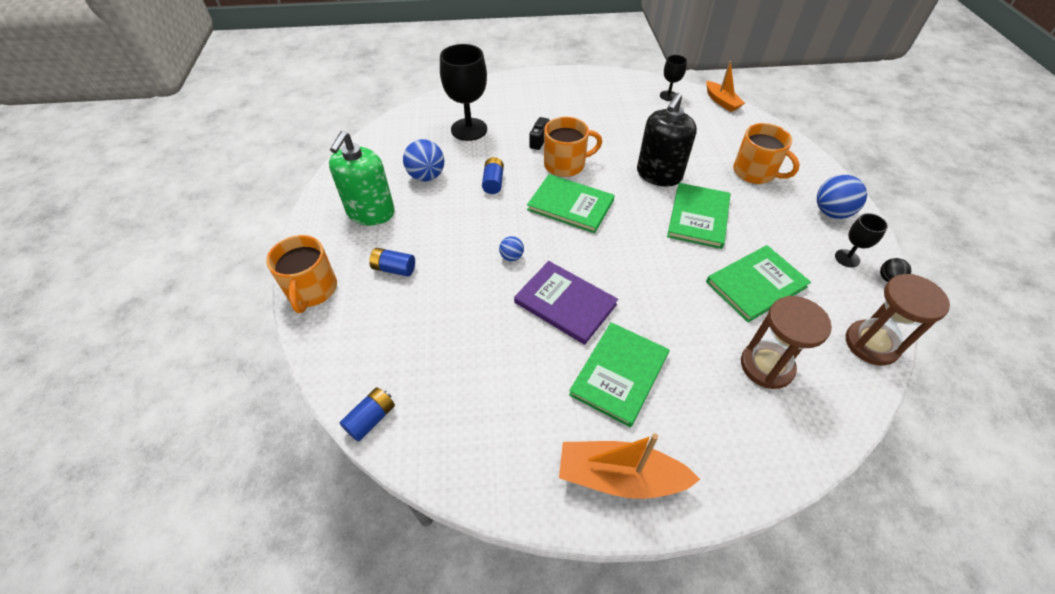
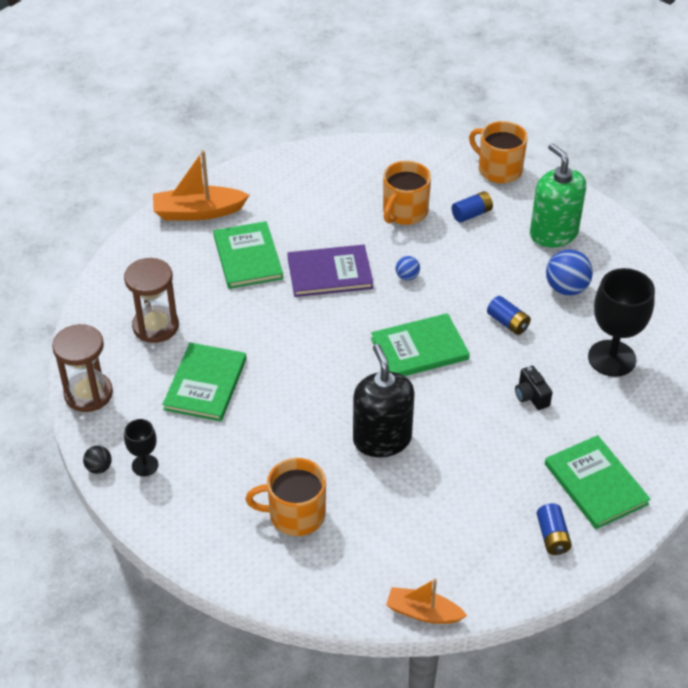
camera: 135 degrees right, 5 degrees down
blue battery [340,387,395,442] -> blue battery moved to [536,503,572,555]
orange mug [544,117,602,177] -> orange mug moved to [383,161,431,225]
orange boat [559,433,700,499] -> orange boat turned 150 degrees counterclockwise [153,150,249,221]
black goblet [660,55,687,101] -> none
green book [667,183,730,249] -> green book moved to [545,435,651,529]
blue ball [817,175,867,219] -> none

